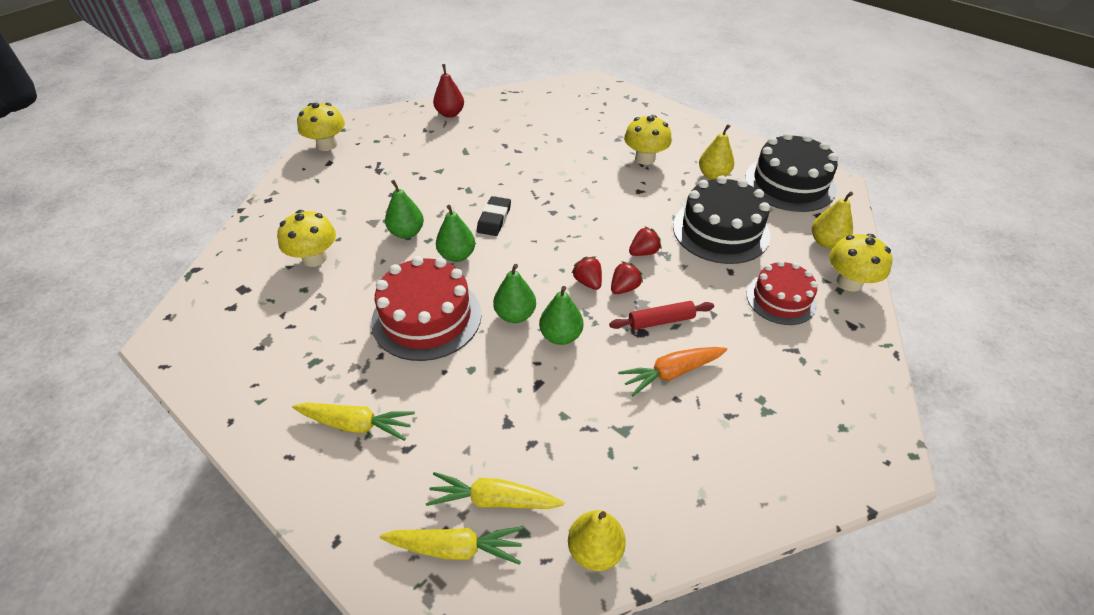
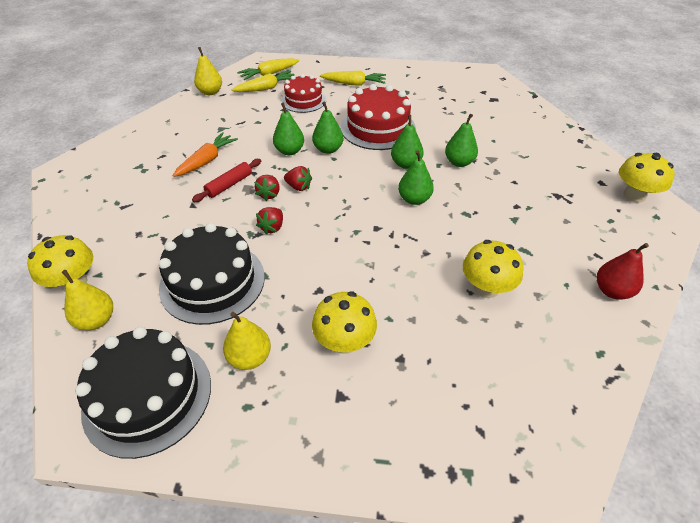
camera: 145 degrees right, 0 degrees up
yellow mushroom [277,210,336,267] -> yellow mushroom moved to [463,240,523,298]
yellow carrot [292,403,415,441] -> yellow carrot turned 150 degrees counterclockwise [320,71,386,86]
black eraser [477,196,511,236] -> green pear [398,150,434,205]
red cake [746,260,818,325] -> red cake moved to [281,74,326,113]

